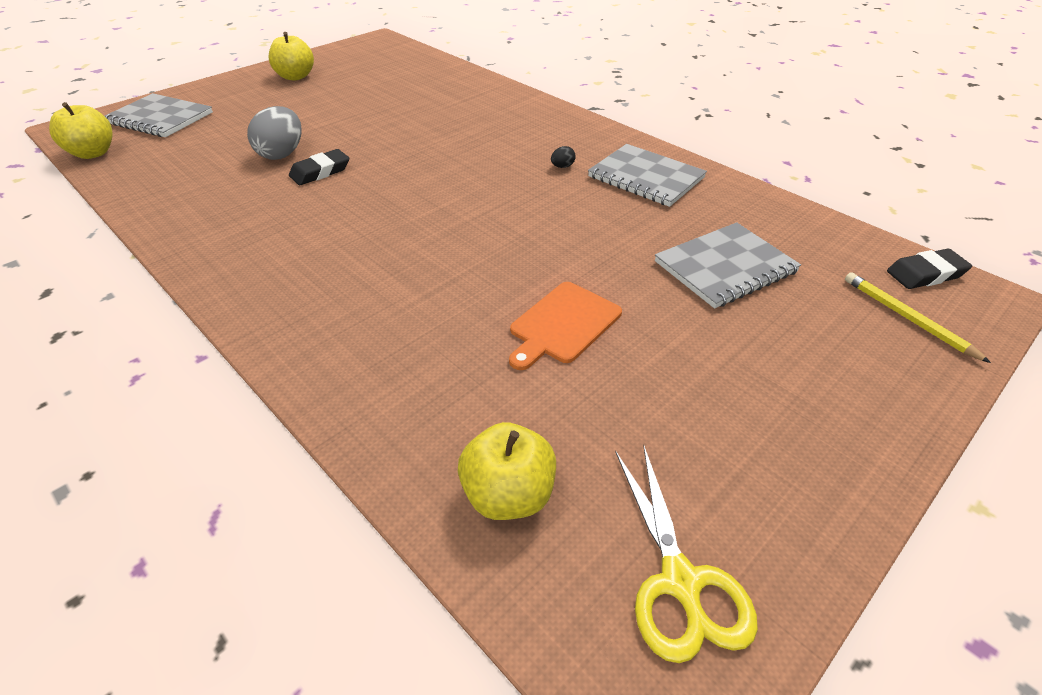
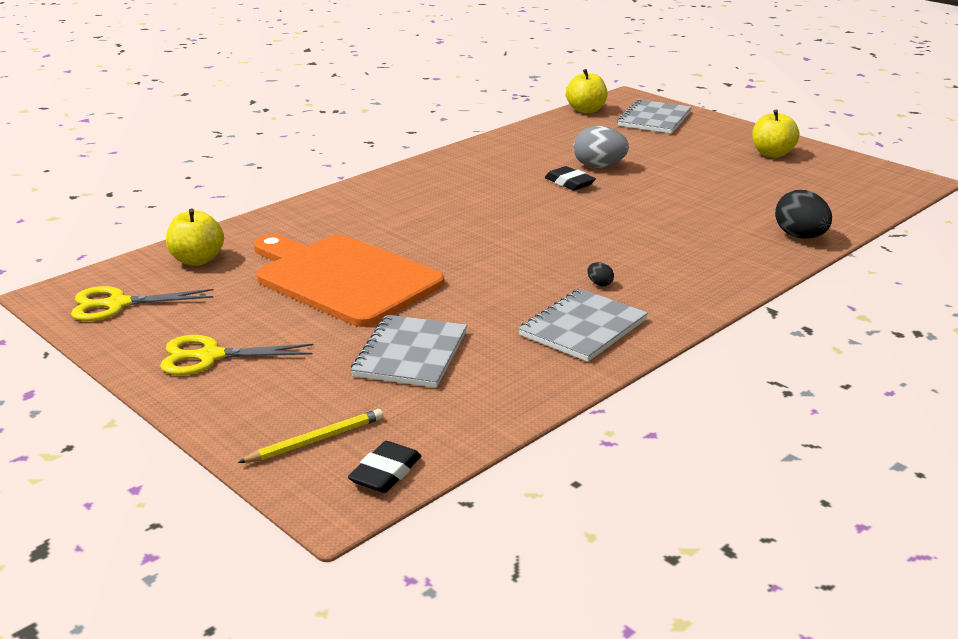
camera: 90 degrees right, 15 degrees down
orange cutting board [509,282,622,370] -> orange cutting board [254,234,444,327], size x2.03
grey notebook [655,222,801,309] -> grey notebook turned 45 degrees clockwise [351,315,467,388]
black eraser [887,249,972,289] -> black eraser turned 45 degrees clockwise [348,441,421,493]
none -> yellow scissors [160,335,313,375]
none -> black egg [775,190,832,239]

